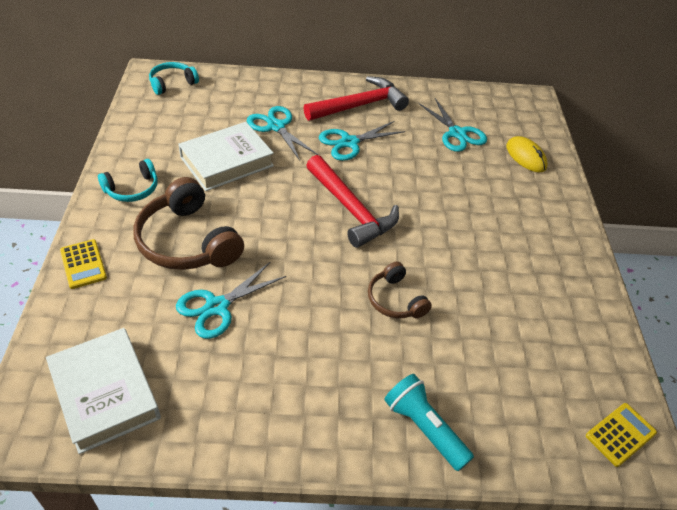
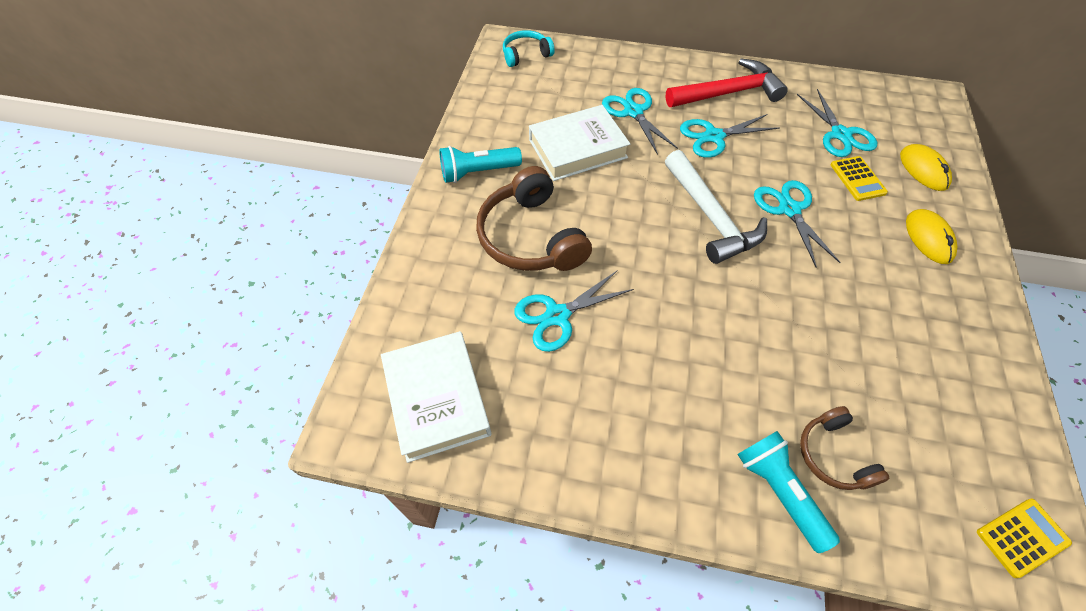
camera: 15 degrees right, 10 degrees up
yellow calculator [60,239,107,289] -> yellow calculator moved to [830,156,888,201]
turquoise headphones [98,159,158,202] -> turquoise flashlight [439,146,522,183]
red hammer [306,155,399,248] -> white hammer [665,150,767,264]
brown headphones [368,262,432,318] -> brown headphones moved to [800,406,889,490]
none -> turquoise scissors [754,180,841,268]
none -> yellow mouse [906,209,957,264]

